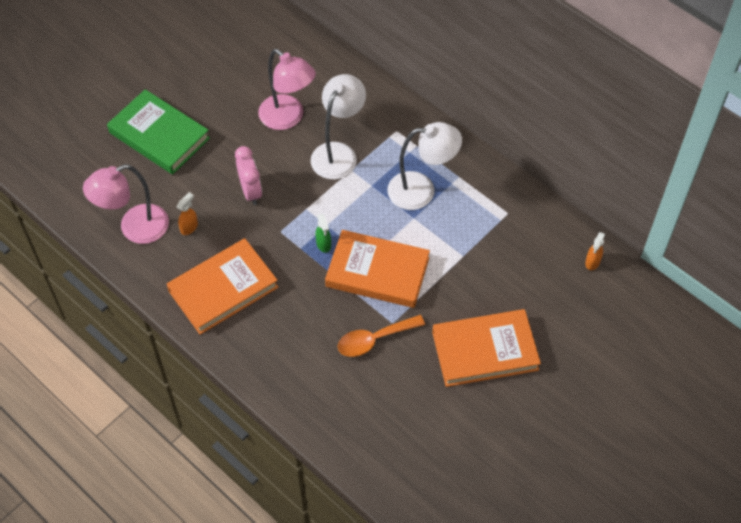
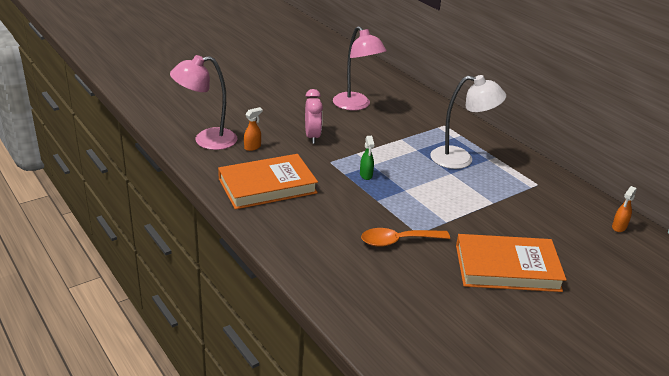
camera: 10 degrees right, 25 degrees down
green book [107,89,210,174] -> none
white lamp [310,74,366,179] -> none
orange book [325,230,430,308] -> none

